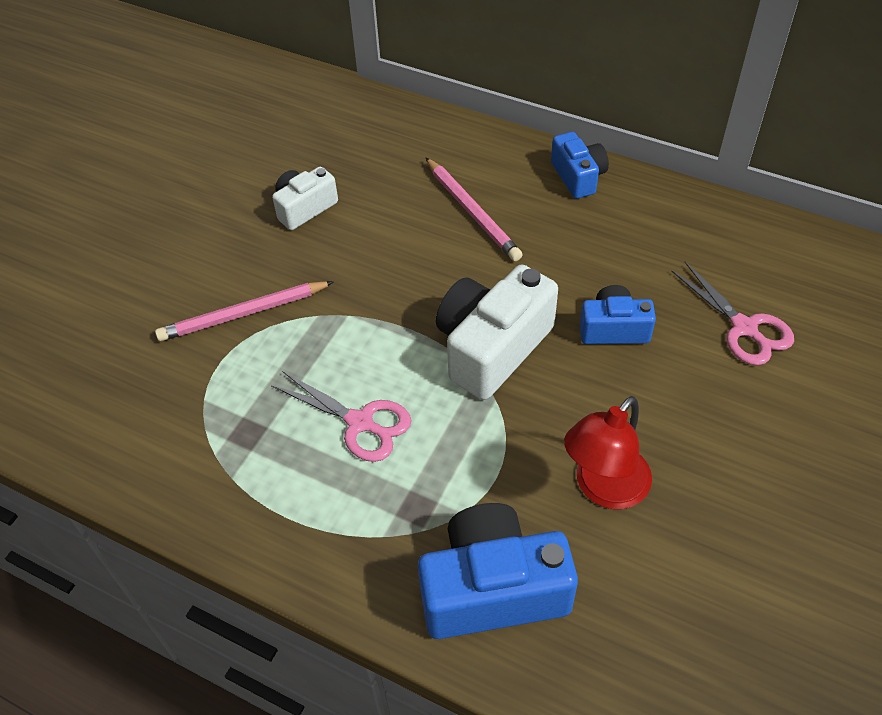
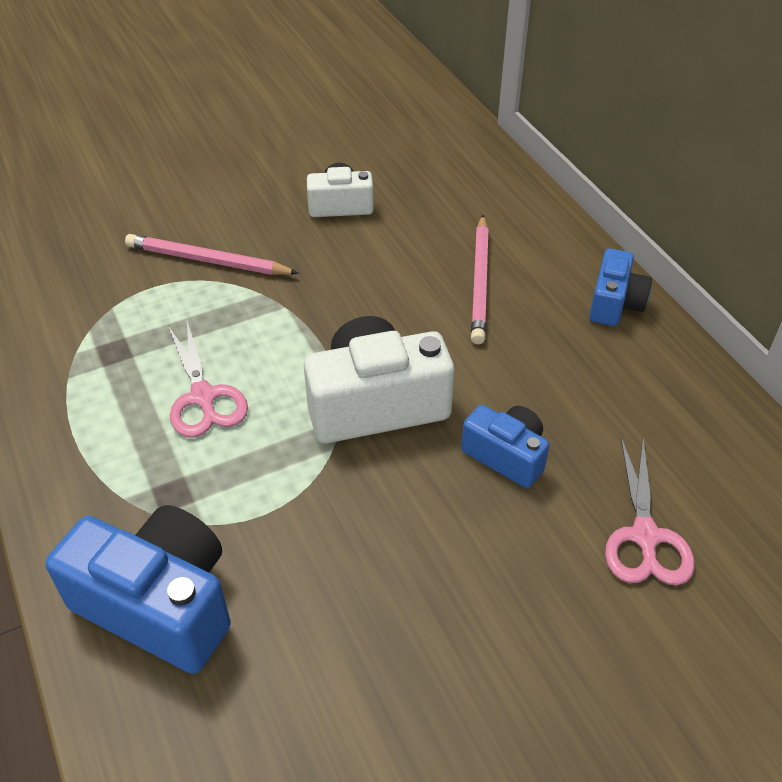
camera: 35 degrees right, 5 degrees down
red lamp [564,396,652,509] -> none

